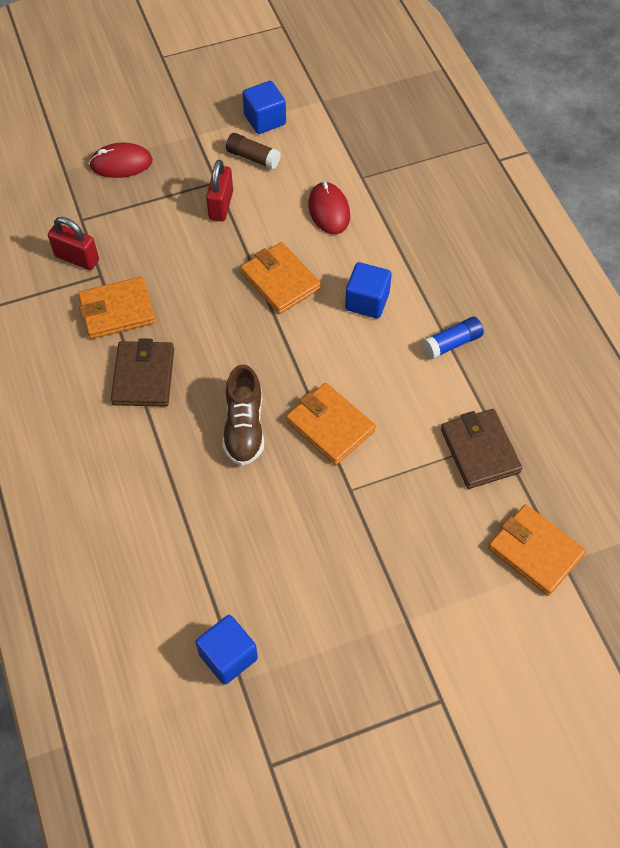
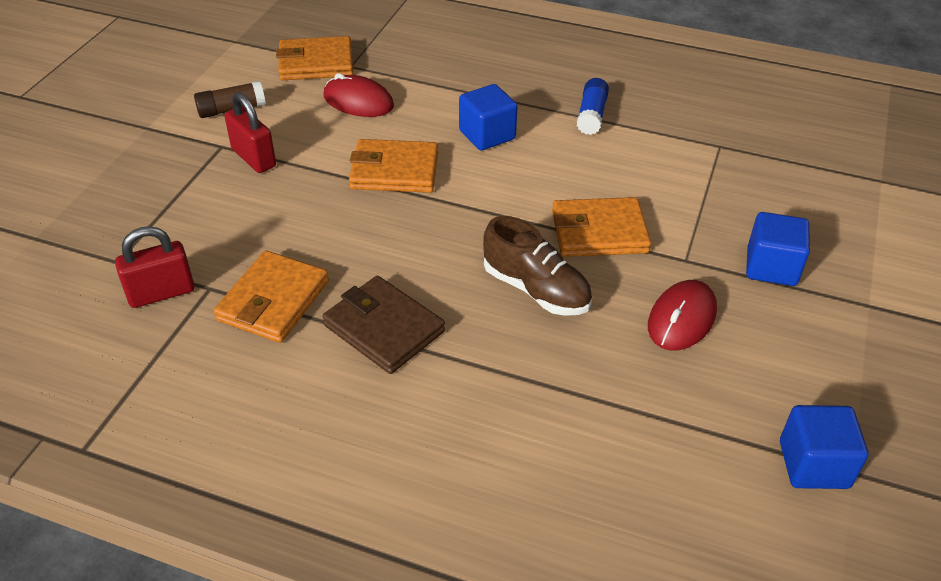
camera: 50 degrees left, 15 degrees down
red mouse [89,142,153,178] -> red mouse moved to [648,280,717,350]
blue cube [242,81,286,134] -> blue cube moved to [746,212,810,286]
brown wallet [441,409,522,489] -> none
orange wallet [488,504,586,596] -> orange wallet moved to [276,36,353,80]

